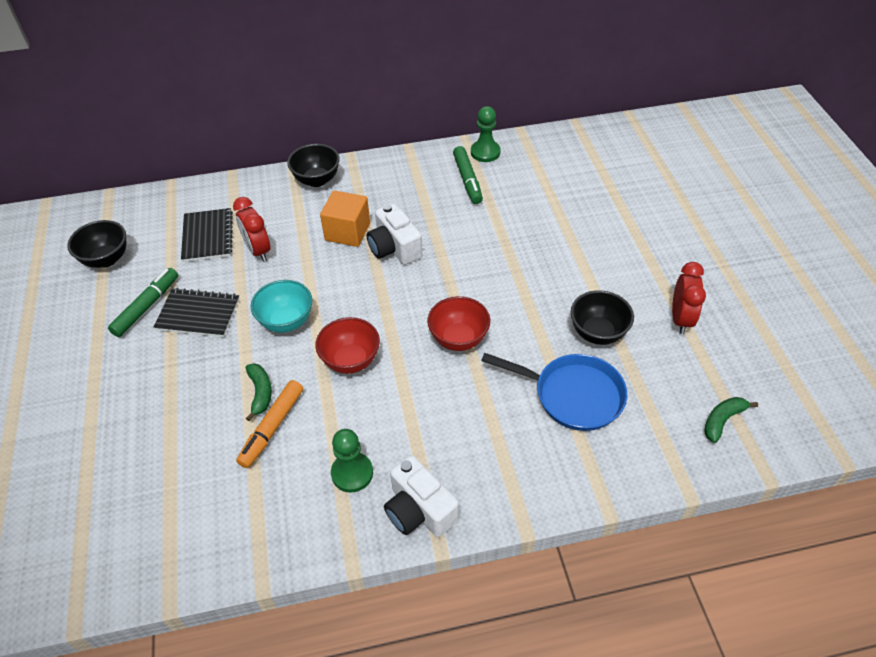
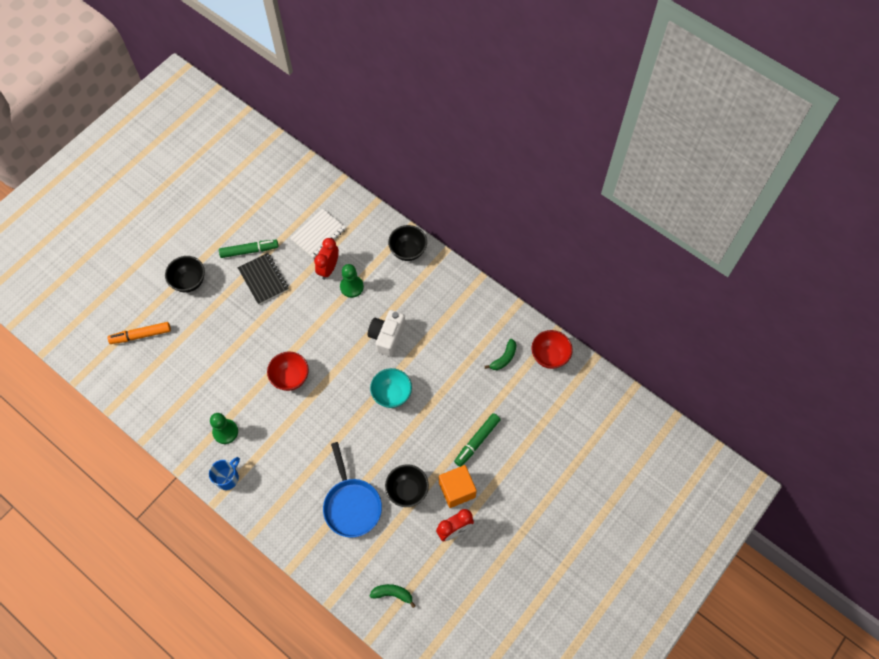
camera: 50 degrees right, 15 degrees up
black bowl [67,220,126,268] -> black bowl moved to [165,256,205,292]
black notebook [181,208,233,262] -> white notebook [290,209,346,259]
orange marker [236,380,303,468] -> orange marker moved to [108,322,171,344]
green banana [246,363,272,421] -> green banana moved to [485,339,516,370]
turquoise bowl [251,280,312,333] -> turquoise bowl moved to [370,368,412,408]
orange cube [320,190,370,247] -> orange cube moved to [439,465,477,508]
white camera [384,455,459,537] -> blue mug [209,457,240,490]
red bowl [427,296,490,351] -> red bowl moved to [531,330,573,369]
green marker [453,146,483,204] -> green marker moved to [454,413,500,467]
green pawn [471,106,500,162] -> green pawn moved to [340,264,364,298]

